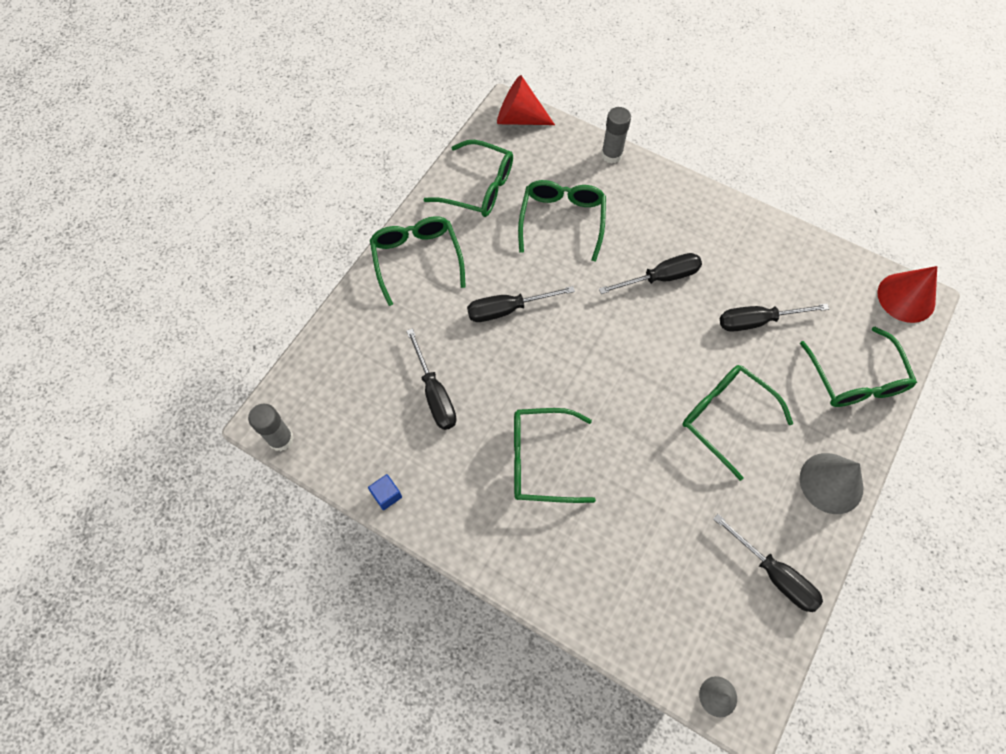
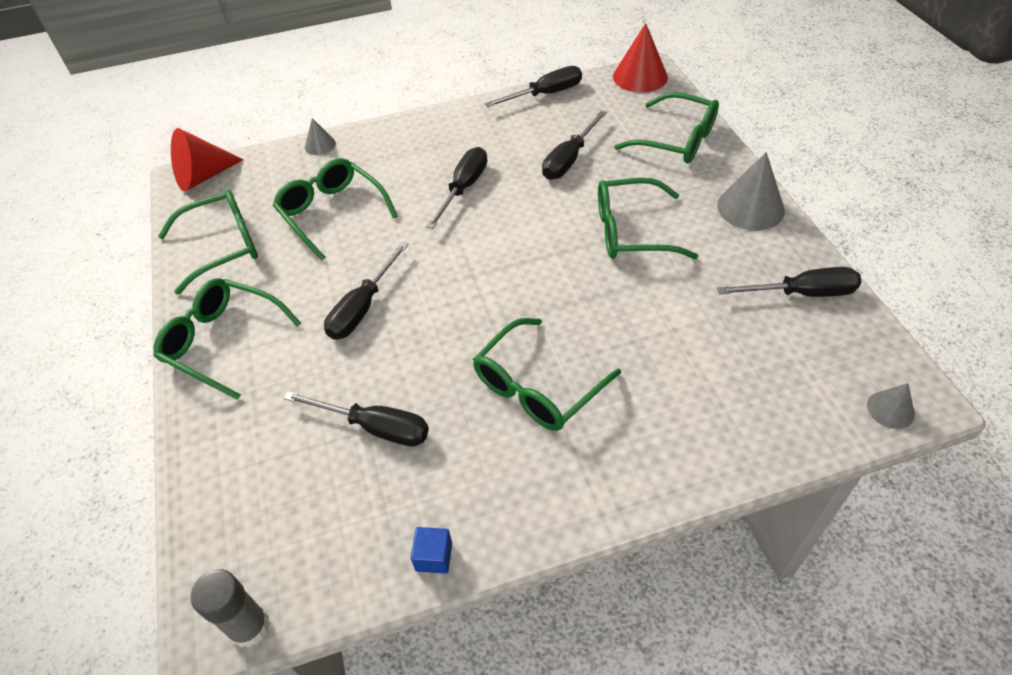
camera: 45 degrees left, 15 degrees down
grey glue stick [601,107,631,164] -> grey cone [305,118,336,155]
none -> black screwdriver [485,66,582,107]

